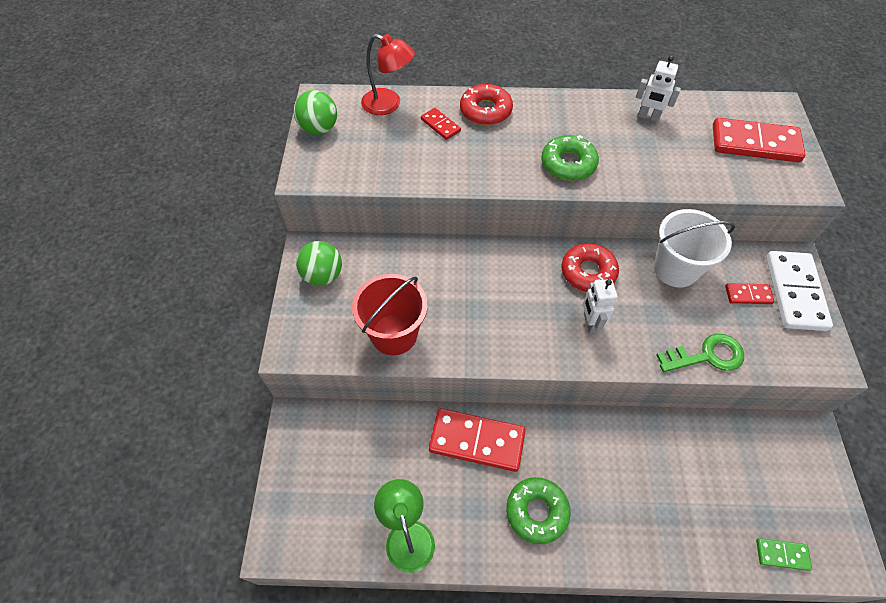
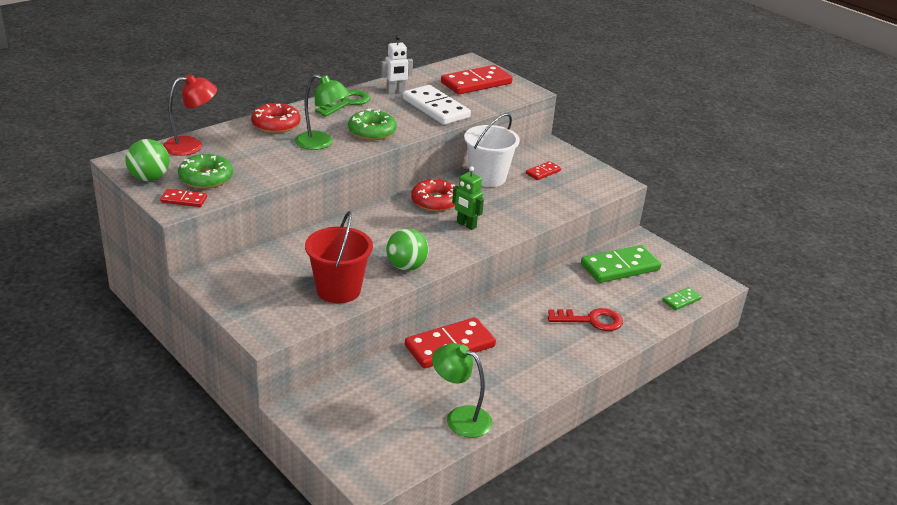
camera: 45 degrees left, 25 degrees down
green ball [296,241,342,286] -> green ball moved to [386,228,429,271]
red domino [421,108,461,140] -> red domino moved to [160,189,207,207]
green donut [506,477,571,544] -> green donut moved to [178,154,233,189]
white robot [583,279,617,334] -> green robot [452,166,484,230]
green key [657,334,744,372] -> green key moved to [315,90,370,117]
white domino [766,251,833,331] -> white domino moved to [403,85,471,125]
none -> green lamp [295,74,349,150]
none -> red key [548,308,623,331]
none -> green domino [581,245,661,283]

